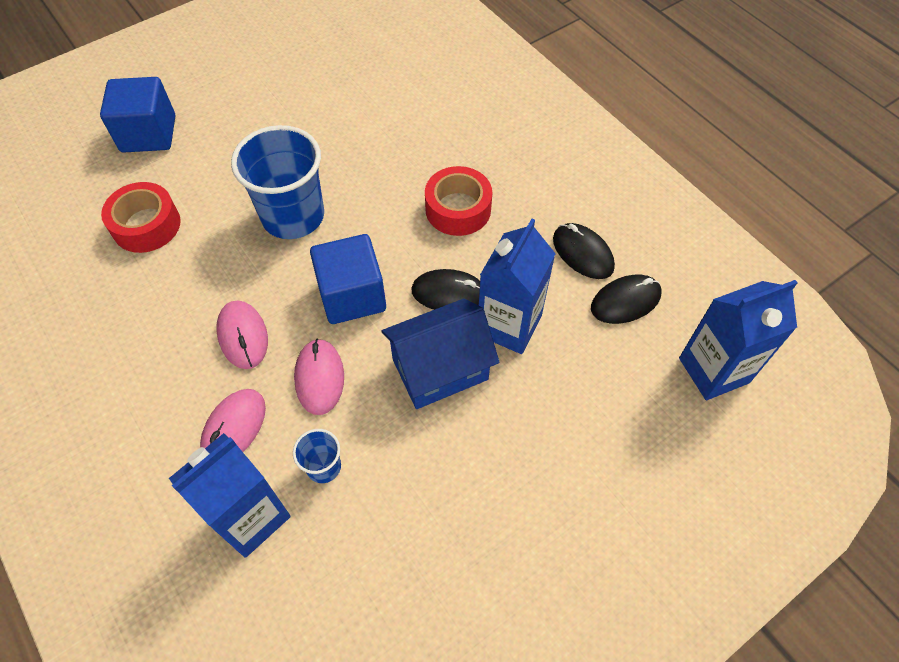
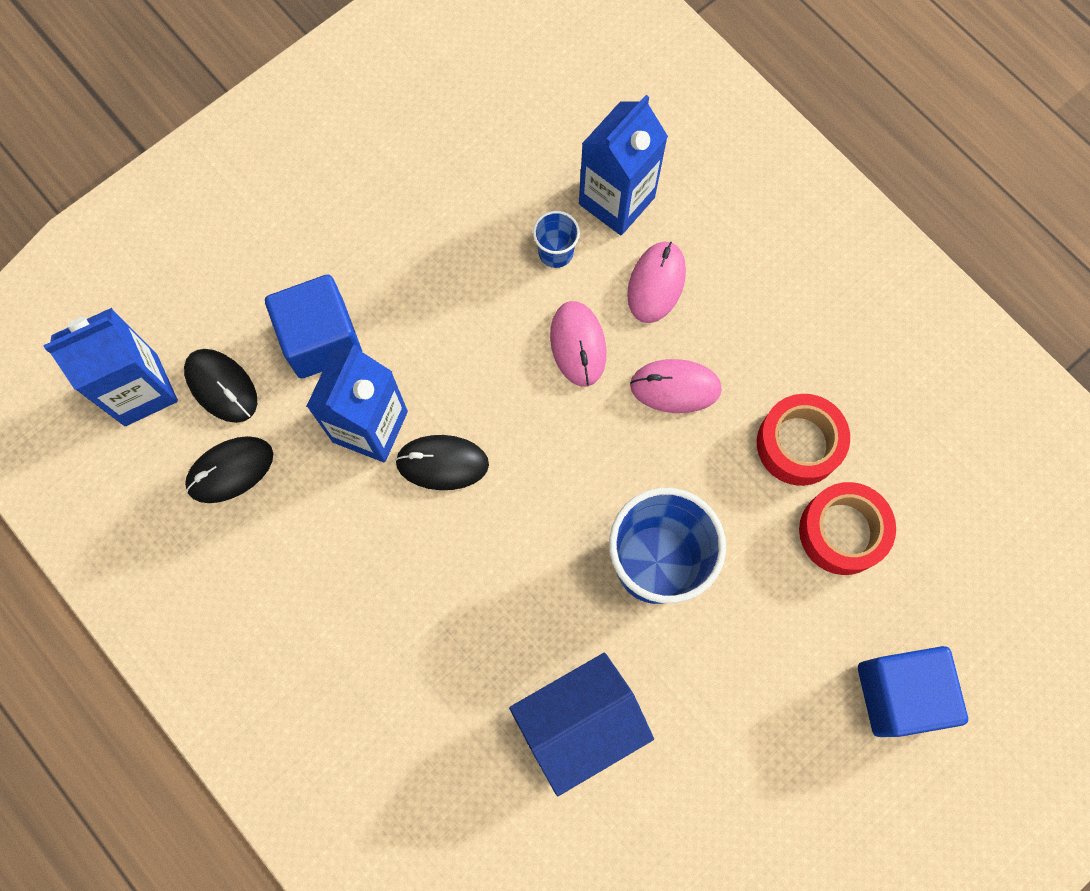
camera: 175 degrees right, 15 degrees up
pink mouse [216,301,268,369] -> pink mouse turned 60 degrees counterclockwise [630,359,722,413]
blue cube [310,234,386,324] -> blue cube moved to [265,274,362,378]
blue house [381,298,500,409] -> blue house moved to [509,653,654,796]
red tape [425,166,492,236] -> red tape moved to [757,394,850,486]
black mouse [553,223,615,279] -> black mouse moved to [184,349,257,423]

